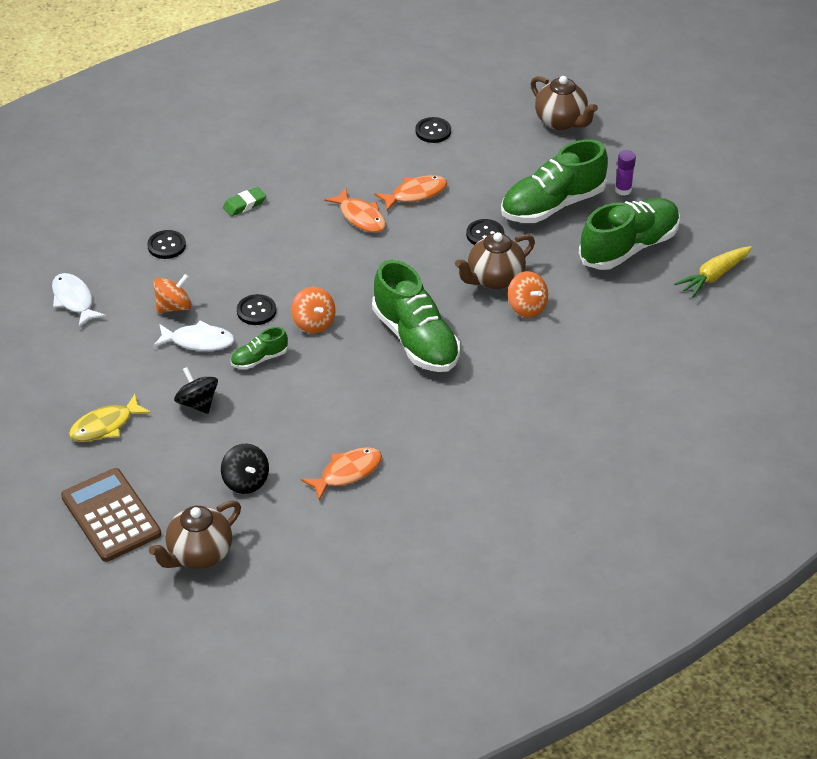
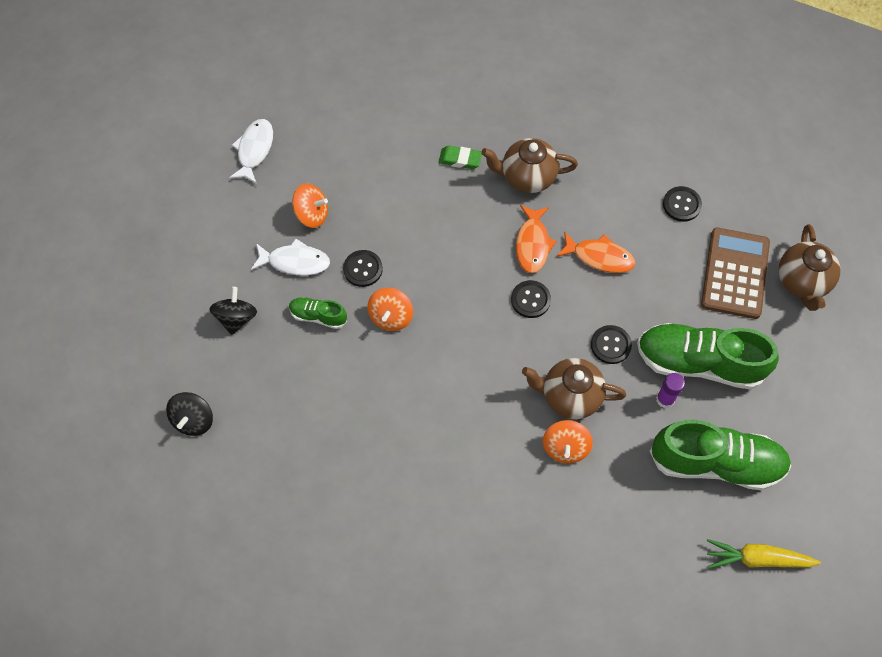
camera: 45 degrees right, 20 degrees up
brown calculator [61,468,161,562] -> brown calculator moved to [701,227,770,319]
yellow fish [69,394,151,442] -> none
black button [147,230,186,259] -> black button moved to [511,280,551,318]
brown teapot [149,500,241,569] -> brown teapot moved to [481,138,578,193]
white fish [153,321,235,351] -> white fish turned 45 degrees counterclockwise [251,239,330,276]
orange fish [301,447,382,501] -> none
green shoe [372,260,460,372] -> none
purple glue stick [615,150,636,196] -> purple glue stick moved to [656,373,685,408]

